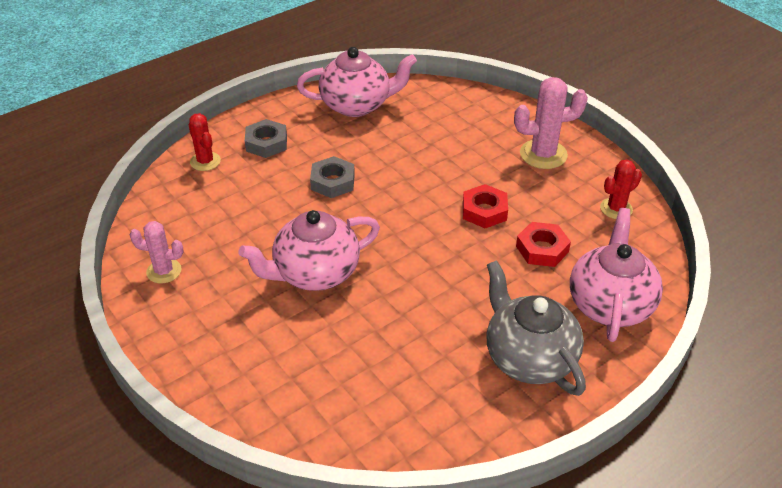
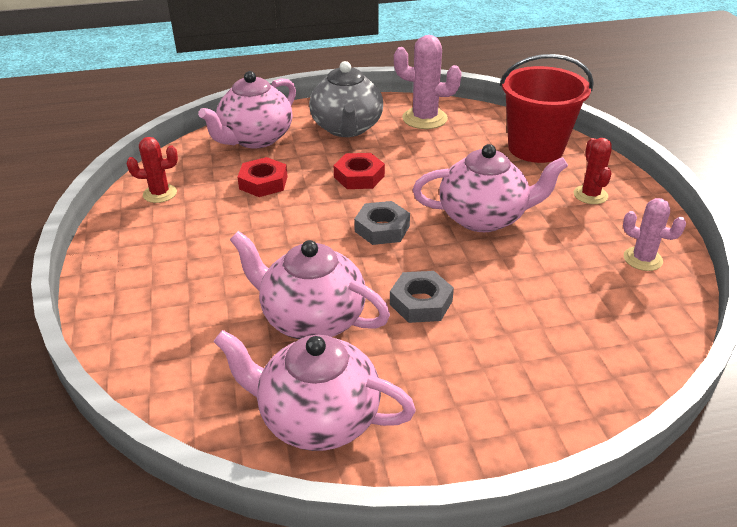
camera: 155 degrees left, 5 degrees down
red cactus [188,113,221,171] -> red cactus moved to [574,138,612,204]
grey nut [245,119,287,158] -> grey nut moved to [354,201,410,245]
red nut [463,184,508,228] -> red nut moved to [333,153,385,189]
pink cactus [514,77,588,169] -> pink cactus moved to [394,35,462,129]
none -> pink teapot [230,231,390,339]
none -> red bucket [500,54,594,163]

